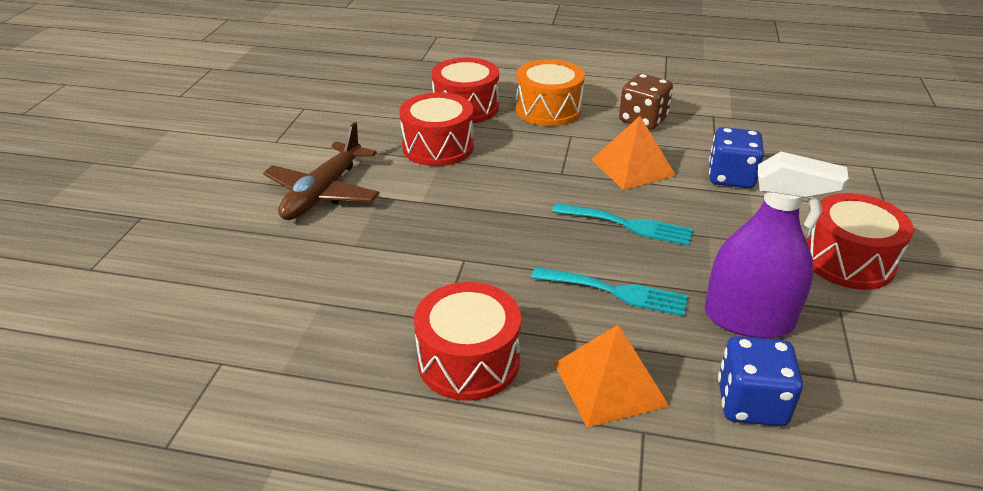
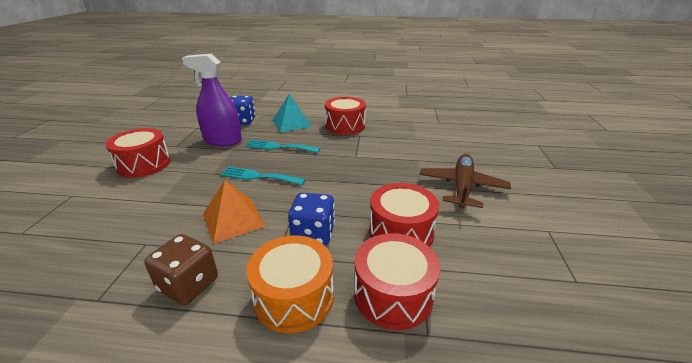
camera: 175 degrees right, 5 degrees down
orange pyramid [554,324,669,428] -> turquoise pyramid [273,94,312,132]
blue dice [709,127,764,188] -> blue dice moved to [288,193,335,246]

